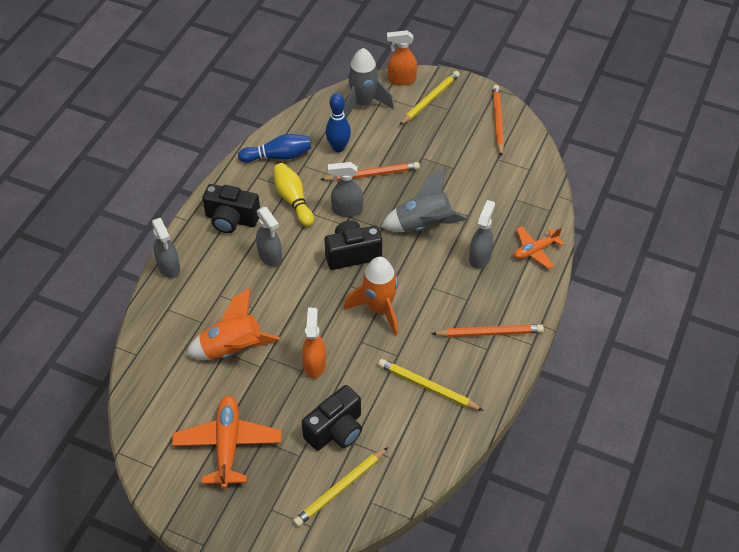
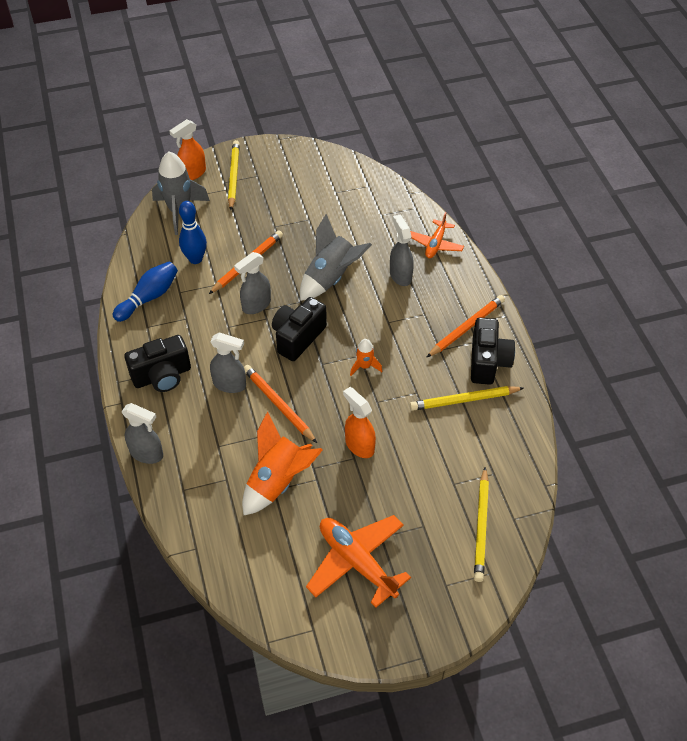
camera: 40 degrees left, 0 degrees up
yellow bowling pin [273,163,314,227] -> none
black camera [302,385,362,451] -> black camera moved to [471,318,515,385]
orange rocket [344,257,398,336] -> orange rocket [350,339,382,376], size x0.50
orange pencil [493,85,504,156] -> orange pencil moved to [244,365,317,443]

